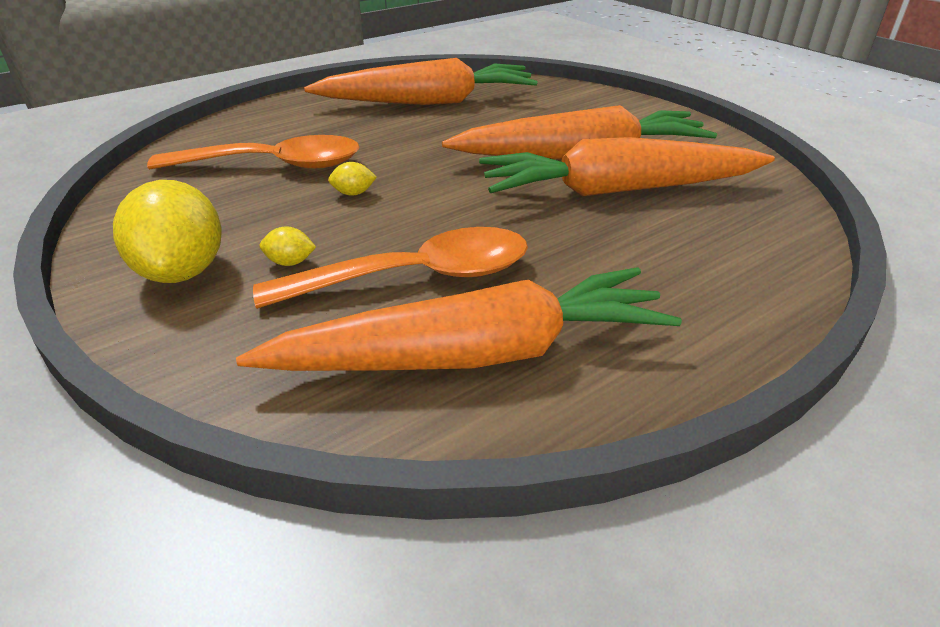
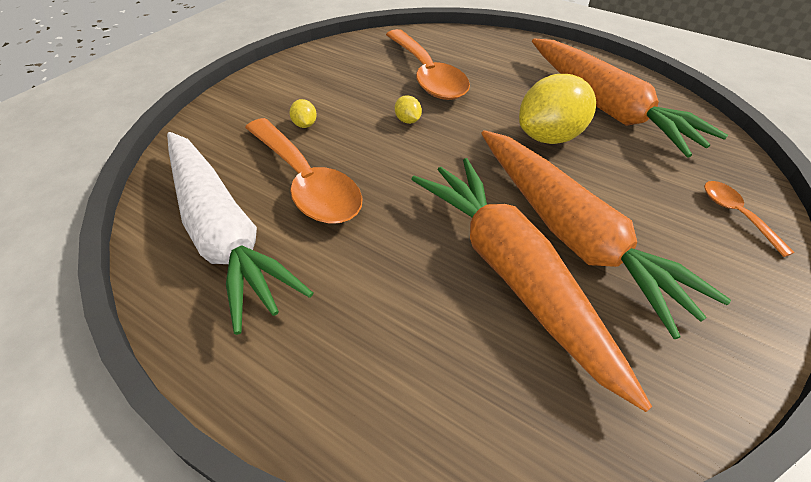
camera: 70 degrees right, 10 degrees up
yellow lemon [113,180,222,283] -> yellow lemon moved to [519,74,596,144]
orange carrot [236,267,682,371] -> white carrot [167,132,313,335]
none -> orange spoon [704,181,795,257]

